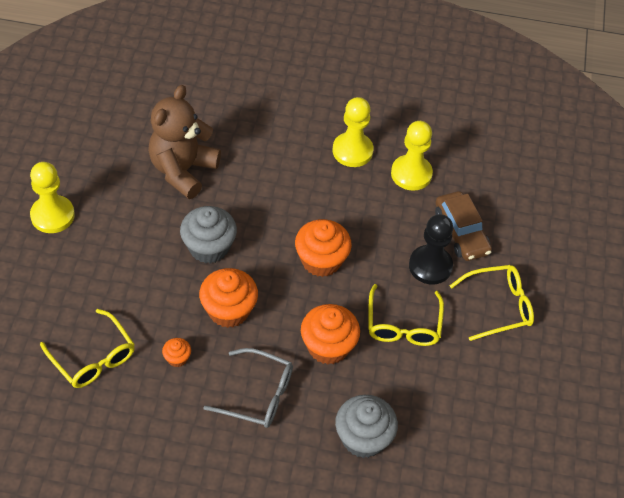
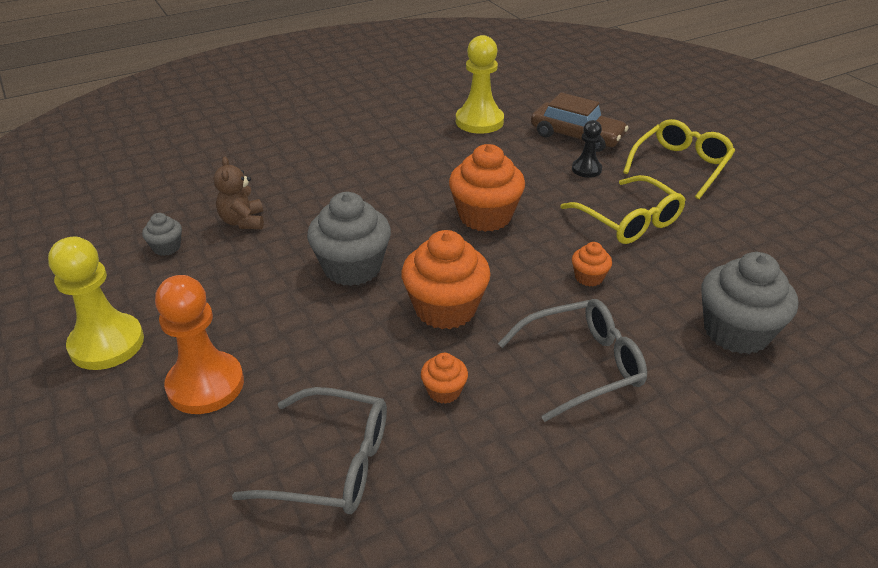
camera: 35 degrees left, 15 degrees down
yellow glasses [40,309,135,388] -> grey glasses [232,387,387,514]
brown teddy bear [148,85,221,199] -> brown teddy bear [214,157,264,229], size x0.48
orange cupcake [301,304,360,364] -> orange cupcake [572,242,612,287], size x0.48
yellow pawn [333,97,374,167] -> none
black pawn [409,214,453,285] -> black pawn [572,120,602,178], size x0.56
none -> grey cupcake [142,213,182,256]
none -> orange pawn [155,275,244,414]

